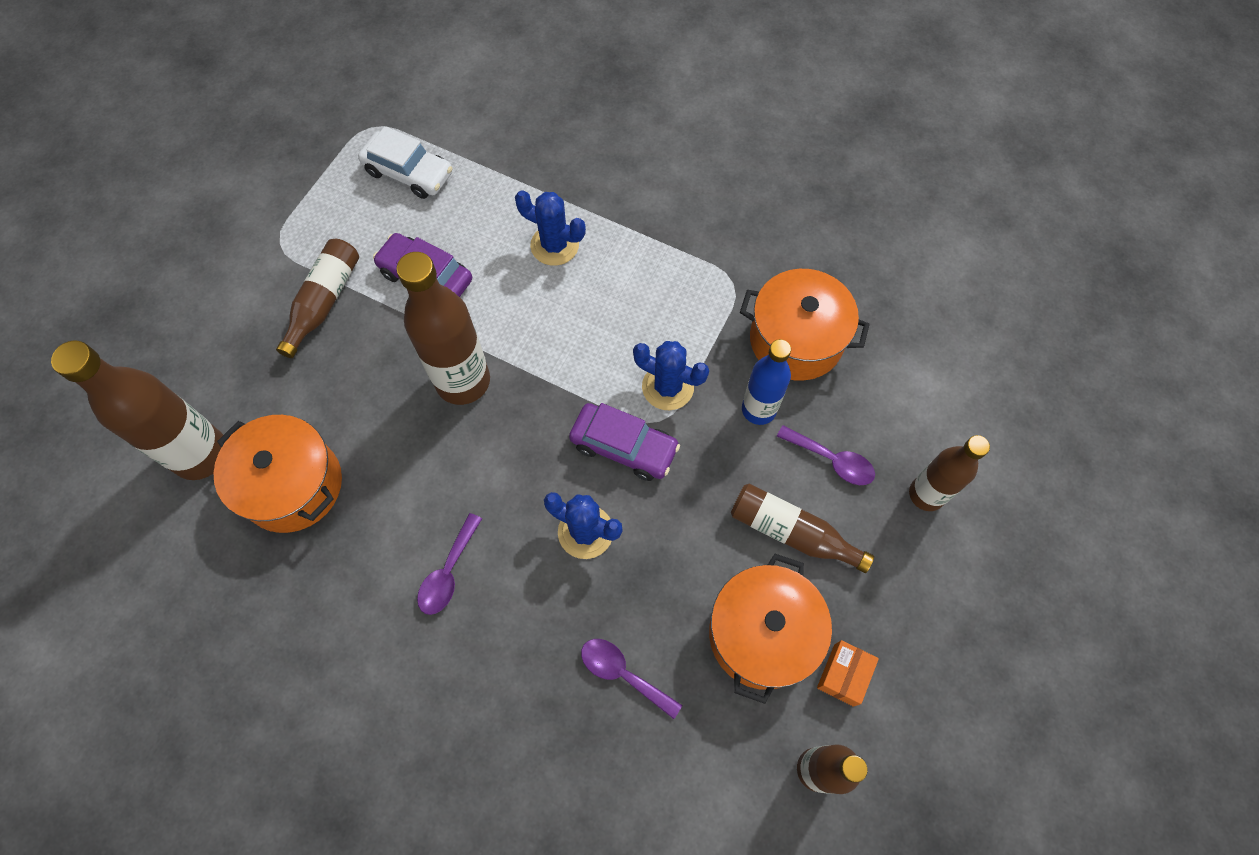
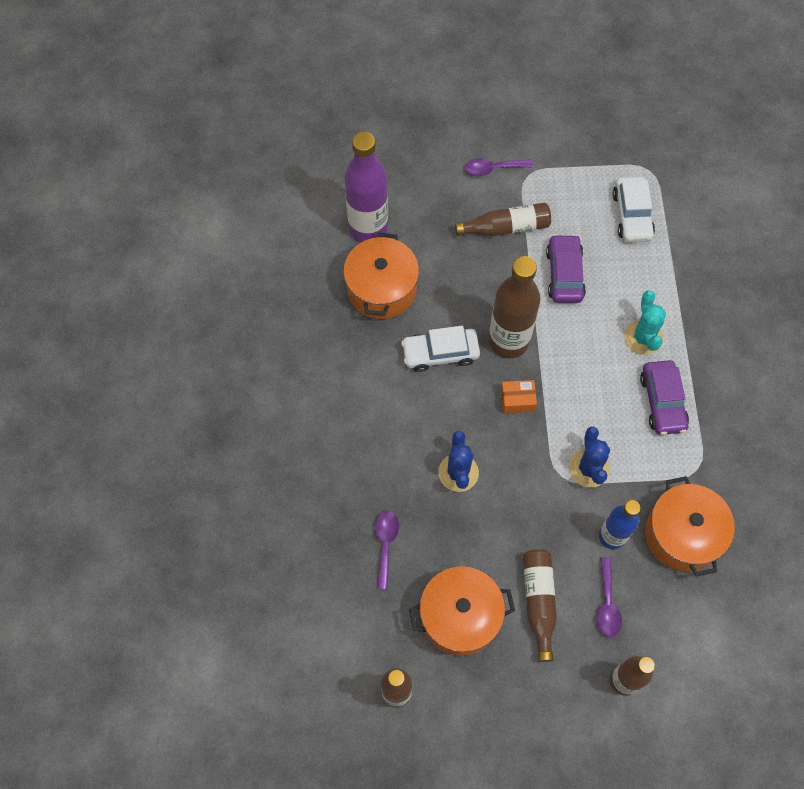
camera: 60 degrees right, 0 degrees up
brown bottle [51,341,223,480] -> purple bottle [344,132,388,242]
purple spoon [417,513,482,615] -> purple spoon moved to [464,158,533,176]
blue cactus [515,190,586,266] -> turquoise cactus [624,290,666,355]
purple car [569,403,680,481] -> purple car moved to [640,360,689,435]
orange box [817,640,879,707] -> orange box moved to [501,380,537,414]
none -> white car [401,326,480,372]

